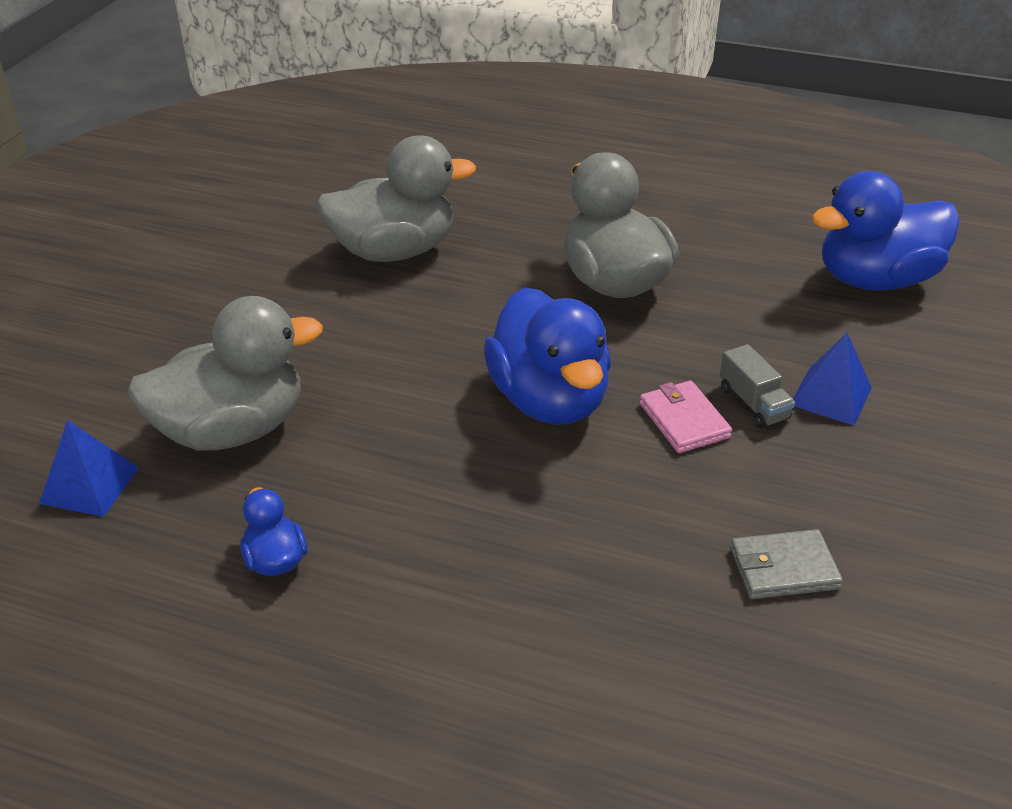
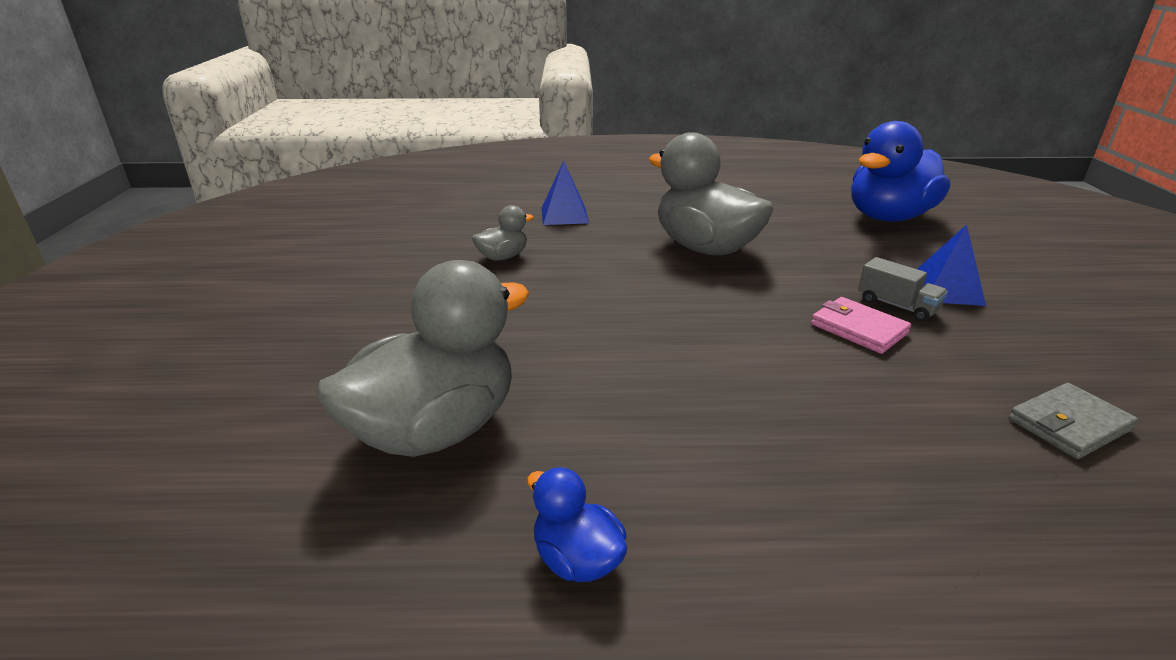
camera: 20 degrees left, 10 degrees down
blue pyramid [39,420,139,517] -> blue pyramid moved to [541,161,589,225]
grey duck [316,135,476,262] -> grey duck [472,205,534,261], size x0.46
blue duck [484,287,611,425] -> none

